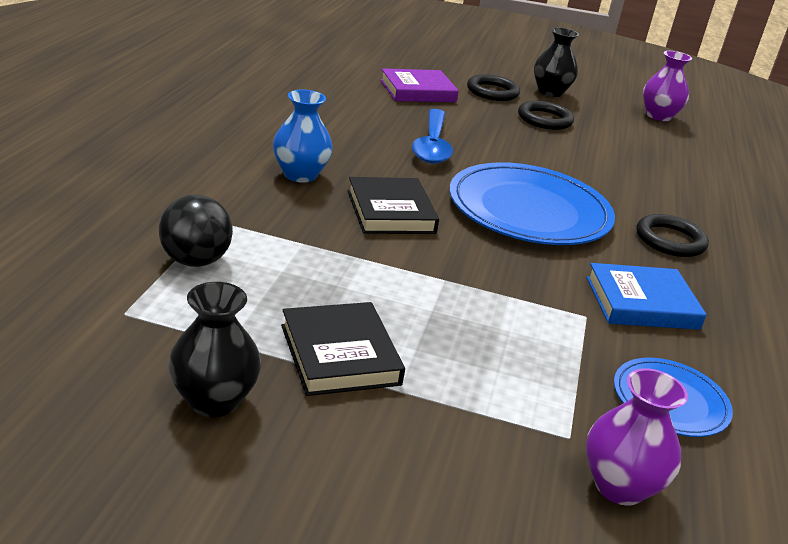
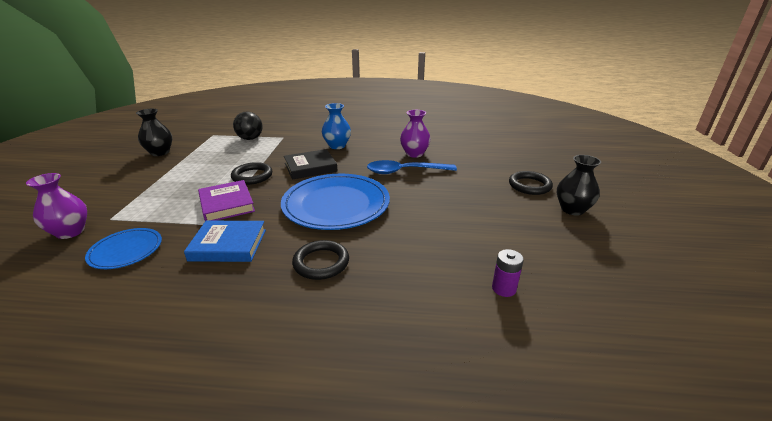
camera: 85 degrees right, 0 degrees up
black book [281,302,405,396] -> none
purple book [380,68,459,102] -> purple book moved to [198,180,255,221]
black ring [518,101,574,130] -> black ring moved to [231,162,272,185]
blue book [586,263,707,330] -> blue book turned 75 degrees counterclockwise [184,221,266,262]
purple vase [643,51,692,121] -> purple vase moved to [400,110,431,158]
none -> purple battery [492,249,524,297]

